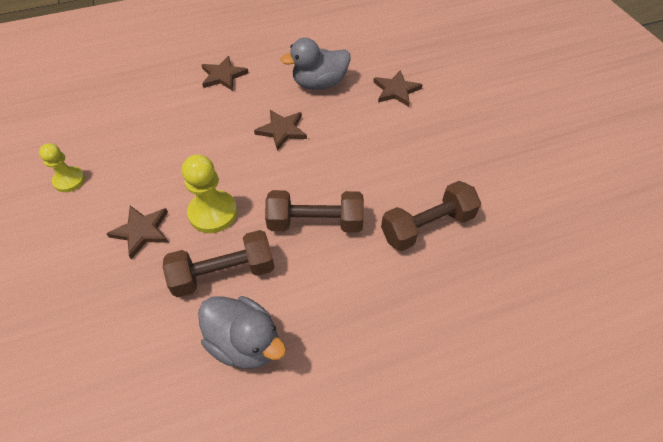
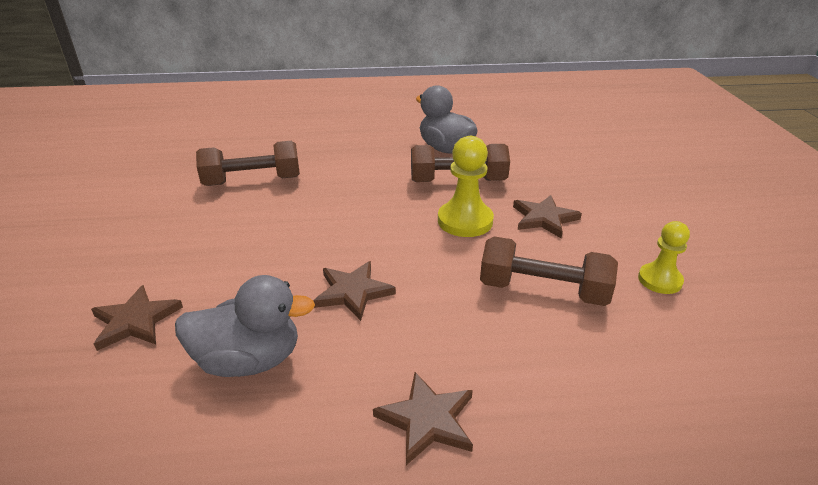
camera: 165 degrees left, 20 degrees down
brown dumbbell [265,190,364,233] -> brown dumbbell moved to [480,236,618,306]

